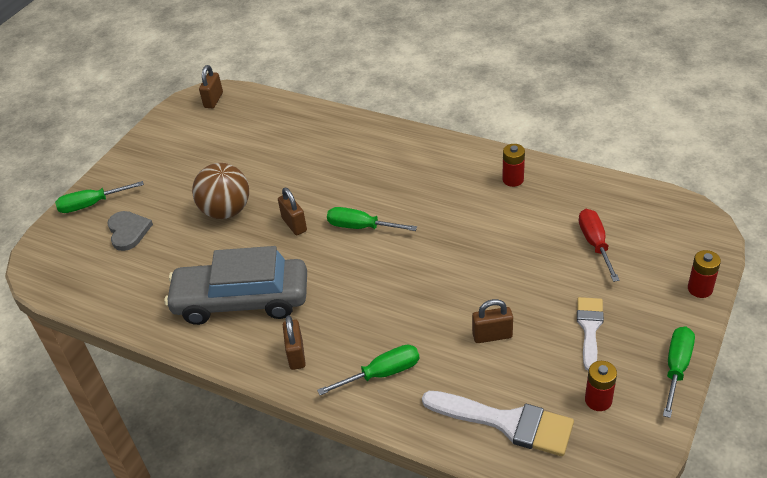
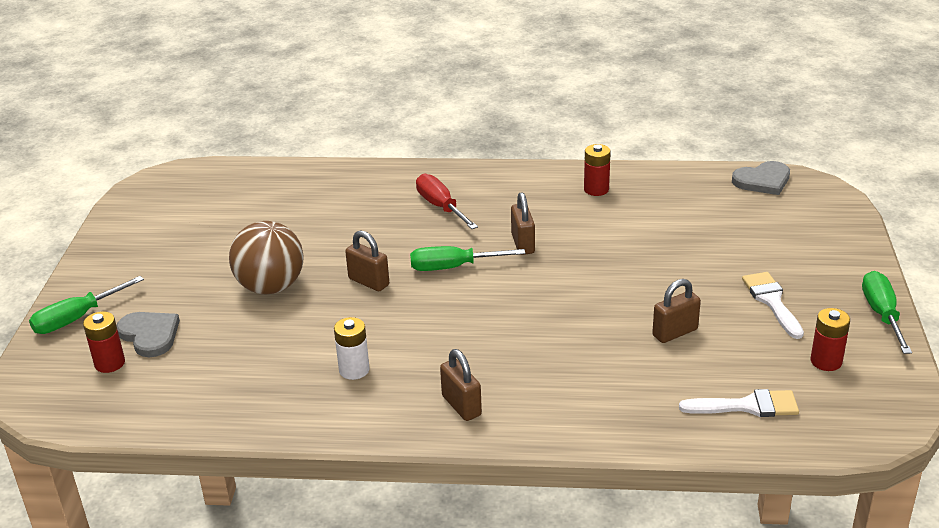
camera: 25 degrees left, 10 degrees down
grey car [165,246,307,325] -> white battery [334,317,370,380]
brown padlock [199,65,223,108] -> brown padlock moved to [511,192,535,255]
green screwdriver [317,345,419,395] -> none
white brush [422,391,574,456] -> white brush [679,389,799,417], size x0.64
red screwdriver [578,209,620,282] -> red screwdriver moved to [416,174,478,229]
red battery [688,250,721,298] -> red battery moved to [83,312,125,373]
none -> grey heart [732,161,790,195]

